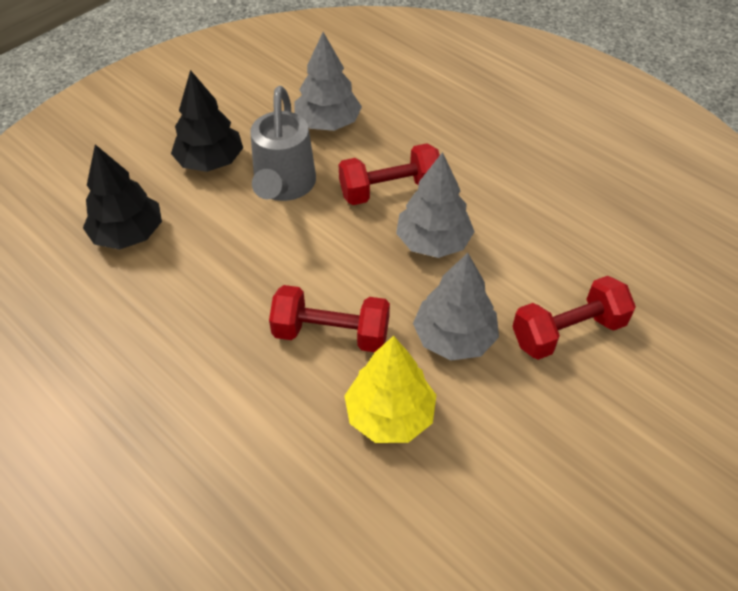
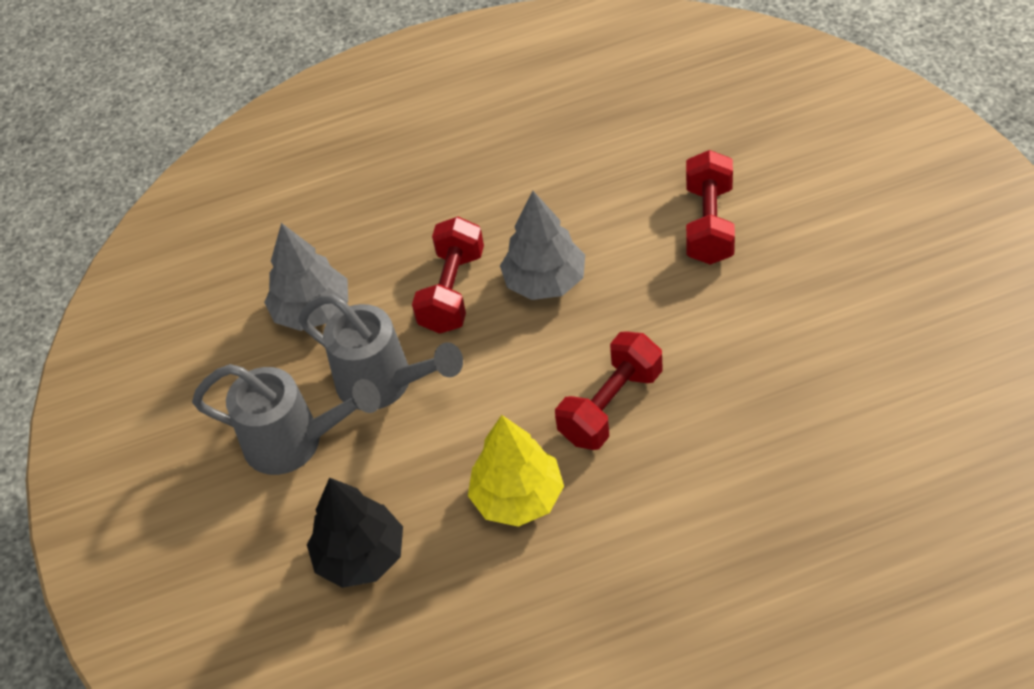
camera: 55 degrees left, 0 degrees up
black tree [171,70,243,172] -> grey watering can [192,364,381,475]
yellow tree [345,336,436,443] -> yellow tree moved to [468,415,564,527]
grey tree [413,253,499,361] -> none

